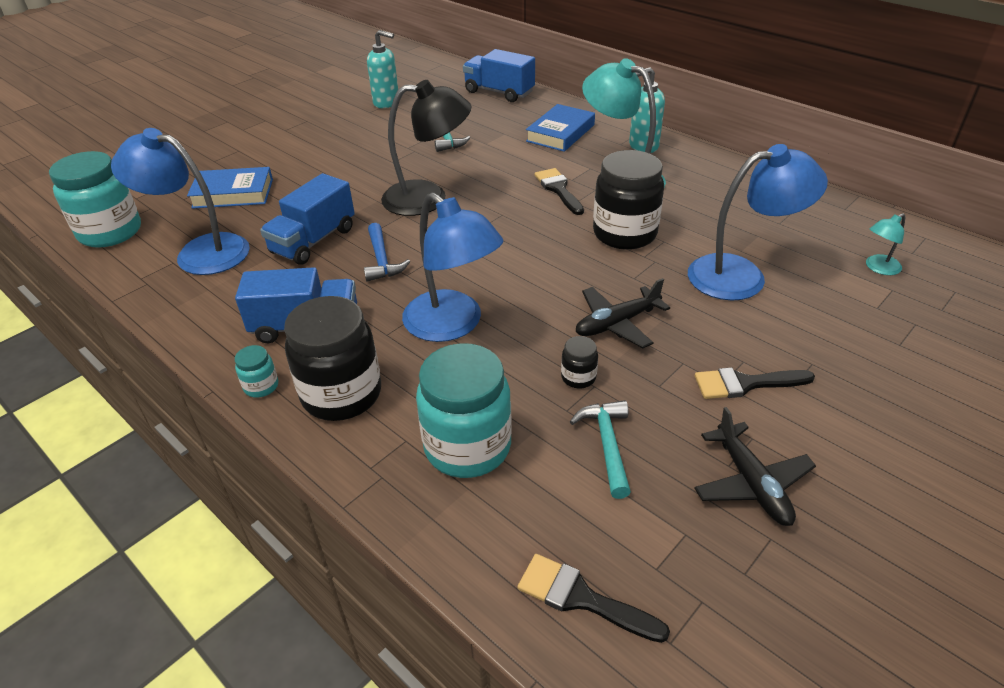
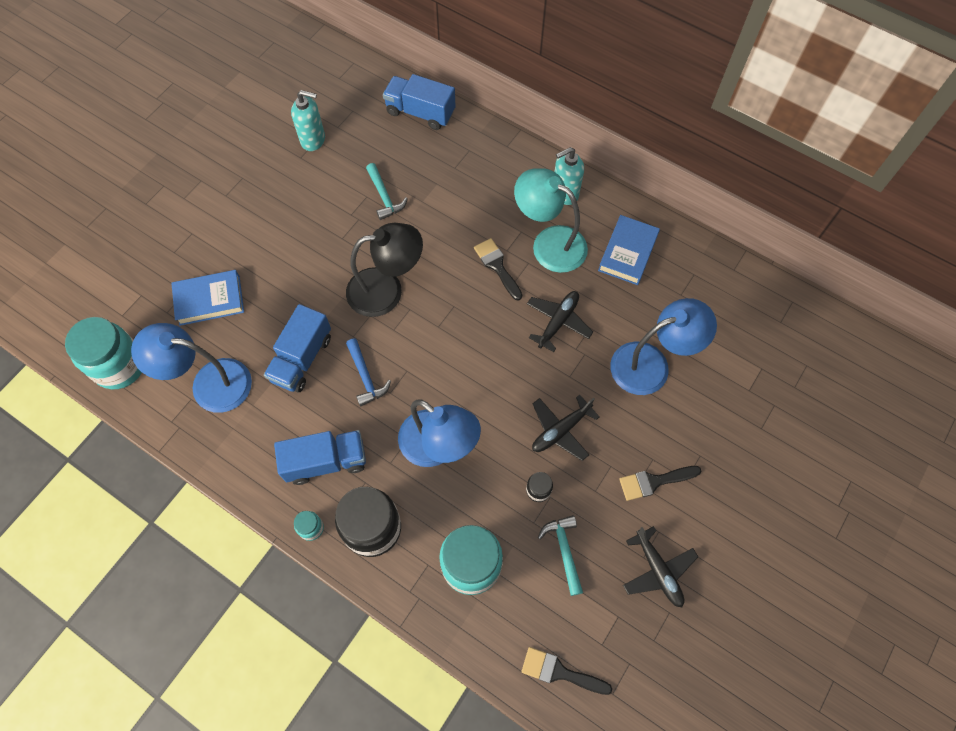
camera: 10 degrees left, 25 degrees up
blue book [526,104,595,152] -> blue book moved to [598,215,660,285]
black jar [593,150,664,250] -> black plane [527,291,593,352]
turquoise lamp [866,213,905,275] -> none

